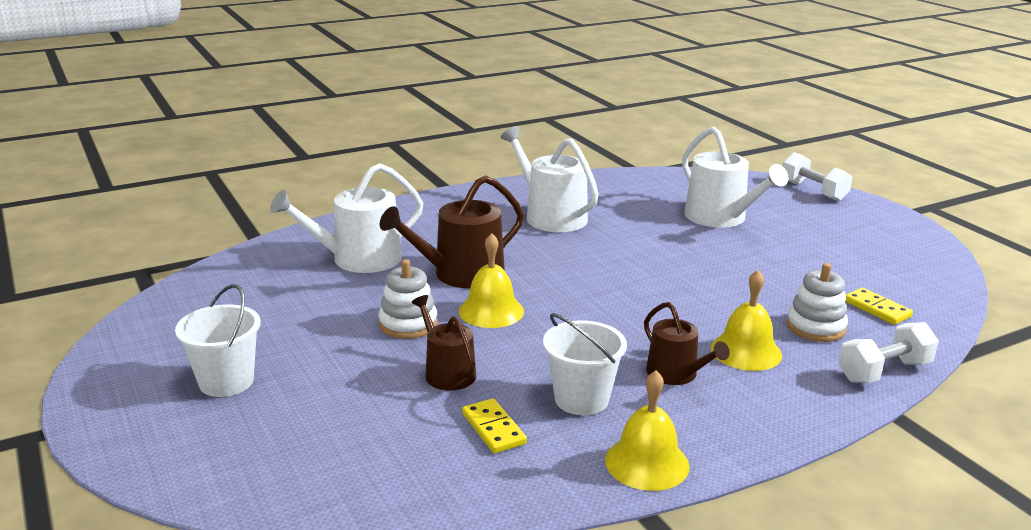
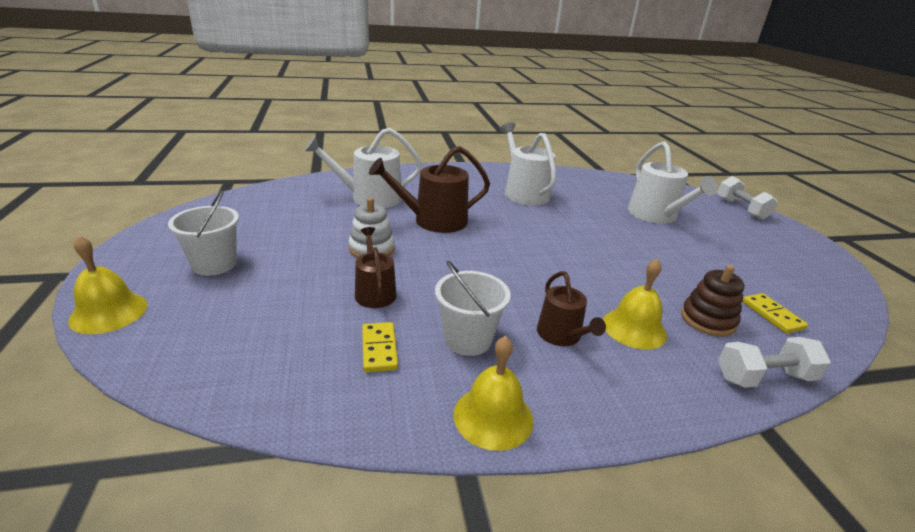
camera: 15 degrees right, 5 degrees up
yellow bell [459,233,524,328] -> yellow bell moved to [68,236,147,334]
white stacking toy [786,263,848,342] -> brown stacking toy [681,265,744,336]

